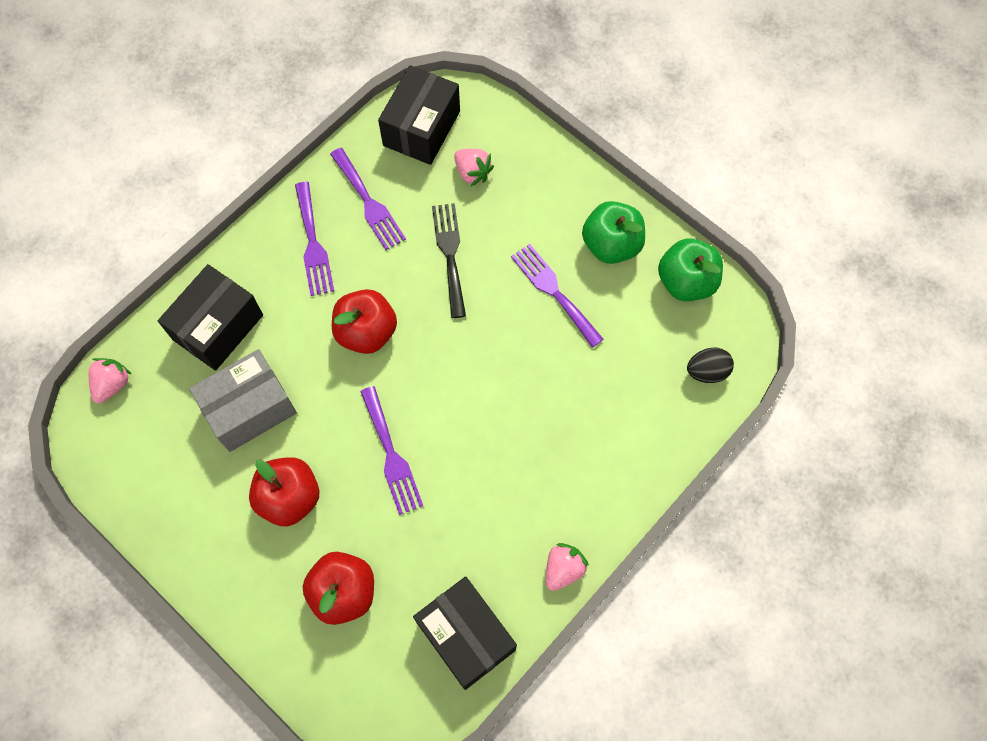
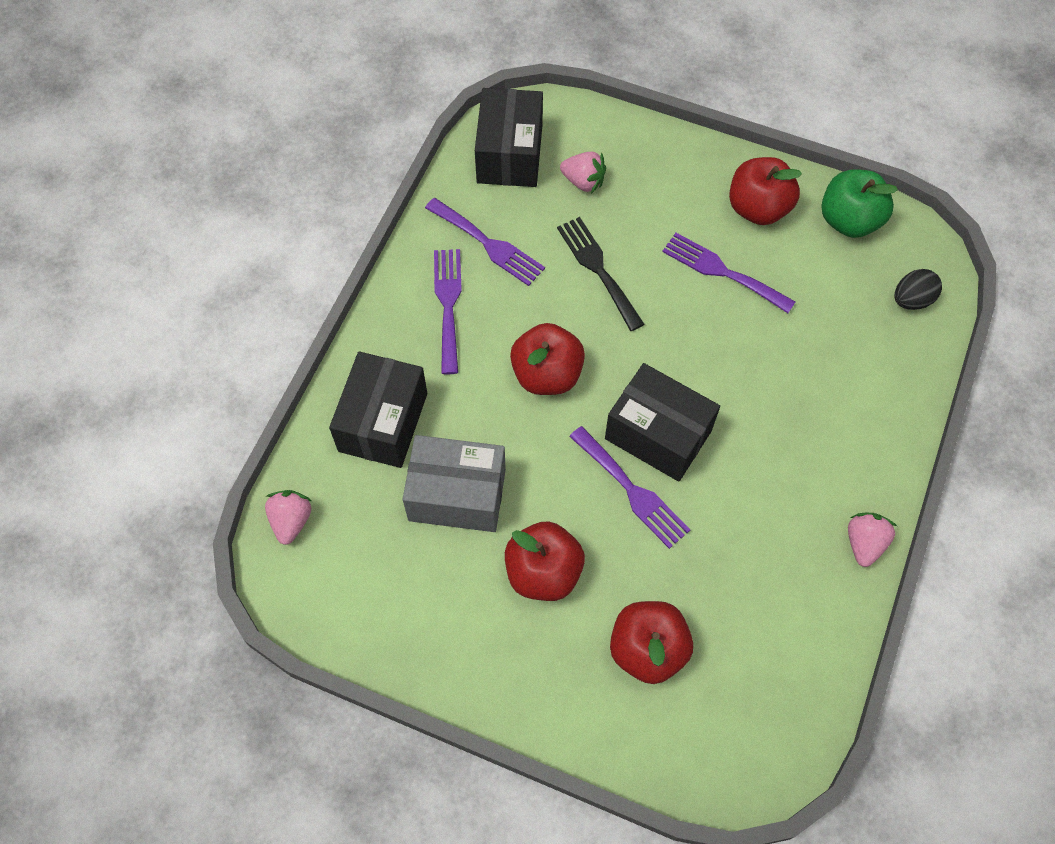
camera: 20 degrees left, 5 degrees down
grey box [189,349,297,452] -> grey box turned 60 degrees clockwise [403,435,506,532]
purple fork [295,182,334,296] -> purple fork turned 150 degrees counterclockwise [434,249,462,375]
black box [413,576,517,690] -> black box moved to [605,363,720,482]
green apple [582,201,645,264] -> red apple [729,157,802,225]

